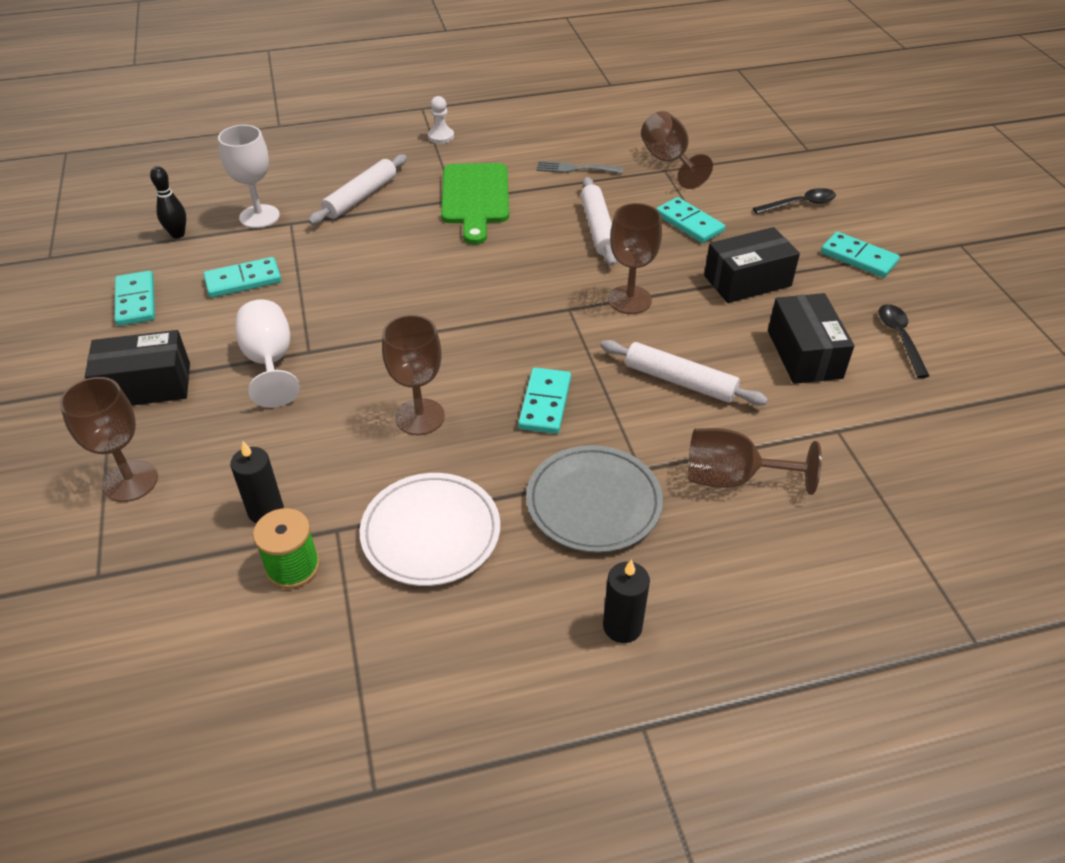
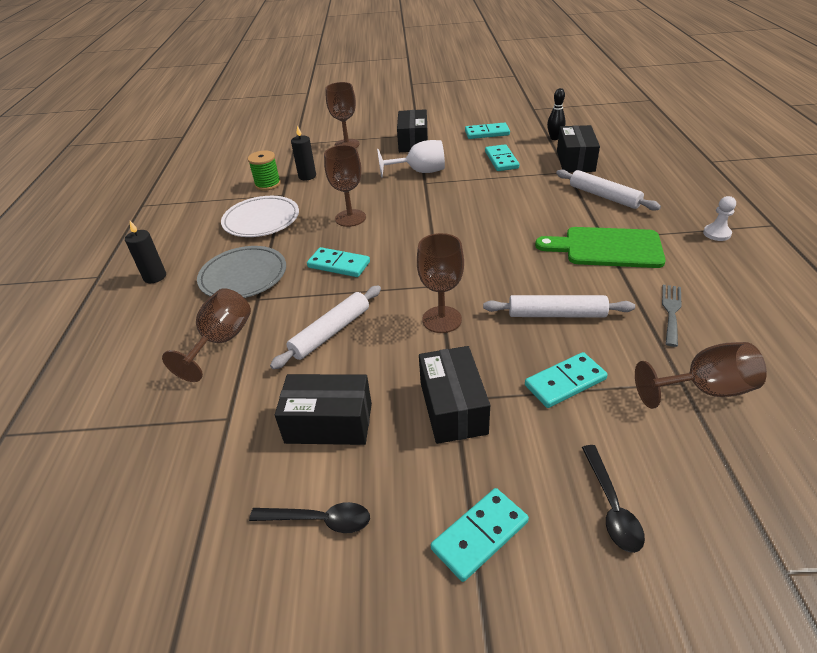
camera: 105 degrees right, 5 degrees down
white goblet [218,125,280,228] -> black box [557,125,600,172]

